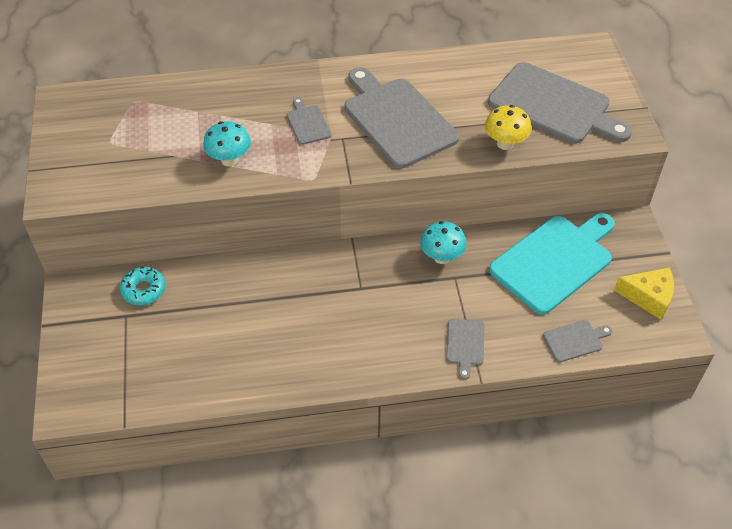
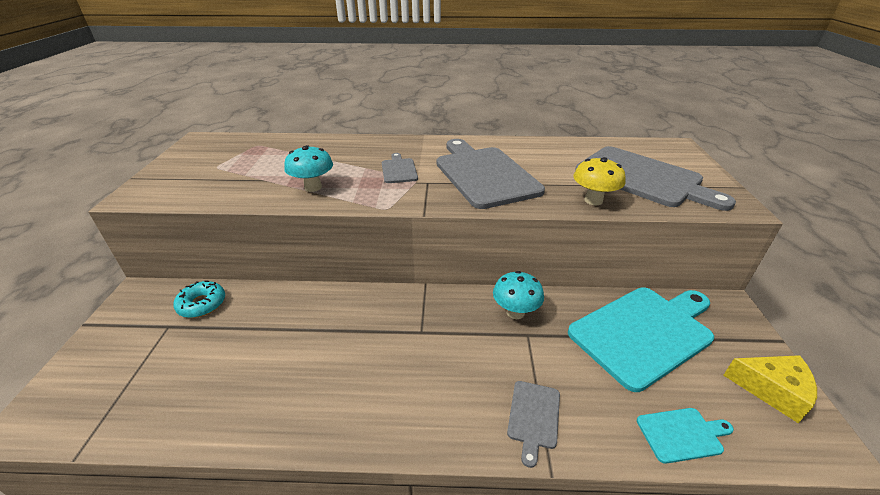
camera: 10 degrees right, 15 degrees down
grey cutting board [543,320,612,362] -> turquoise cutting board [637,408,734,464]

